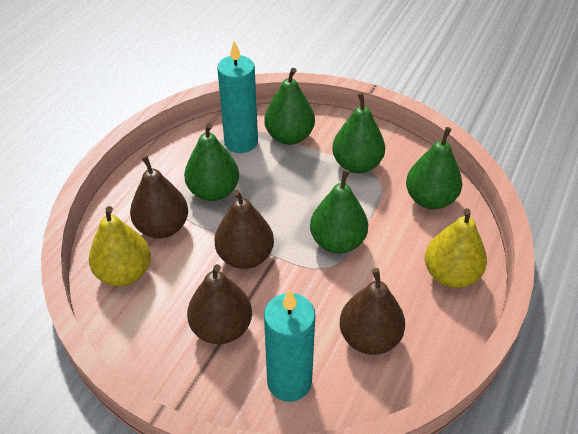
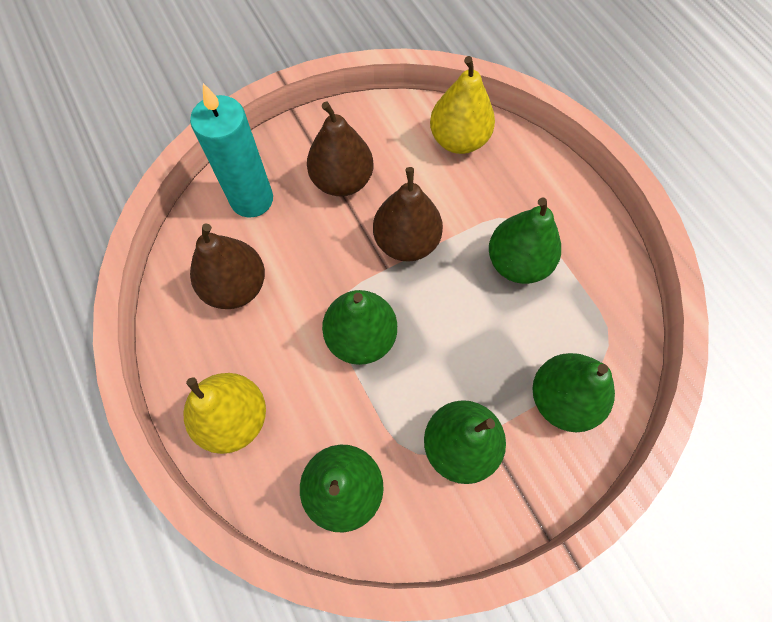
camera: 125 degrees right, 20 degrees up
brown pear [130,155,188,238] -> none
turquoise candle [217,41,258,153] -> none

